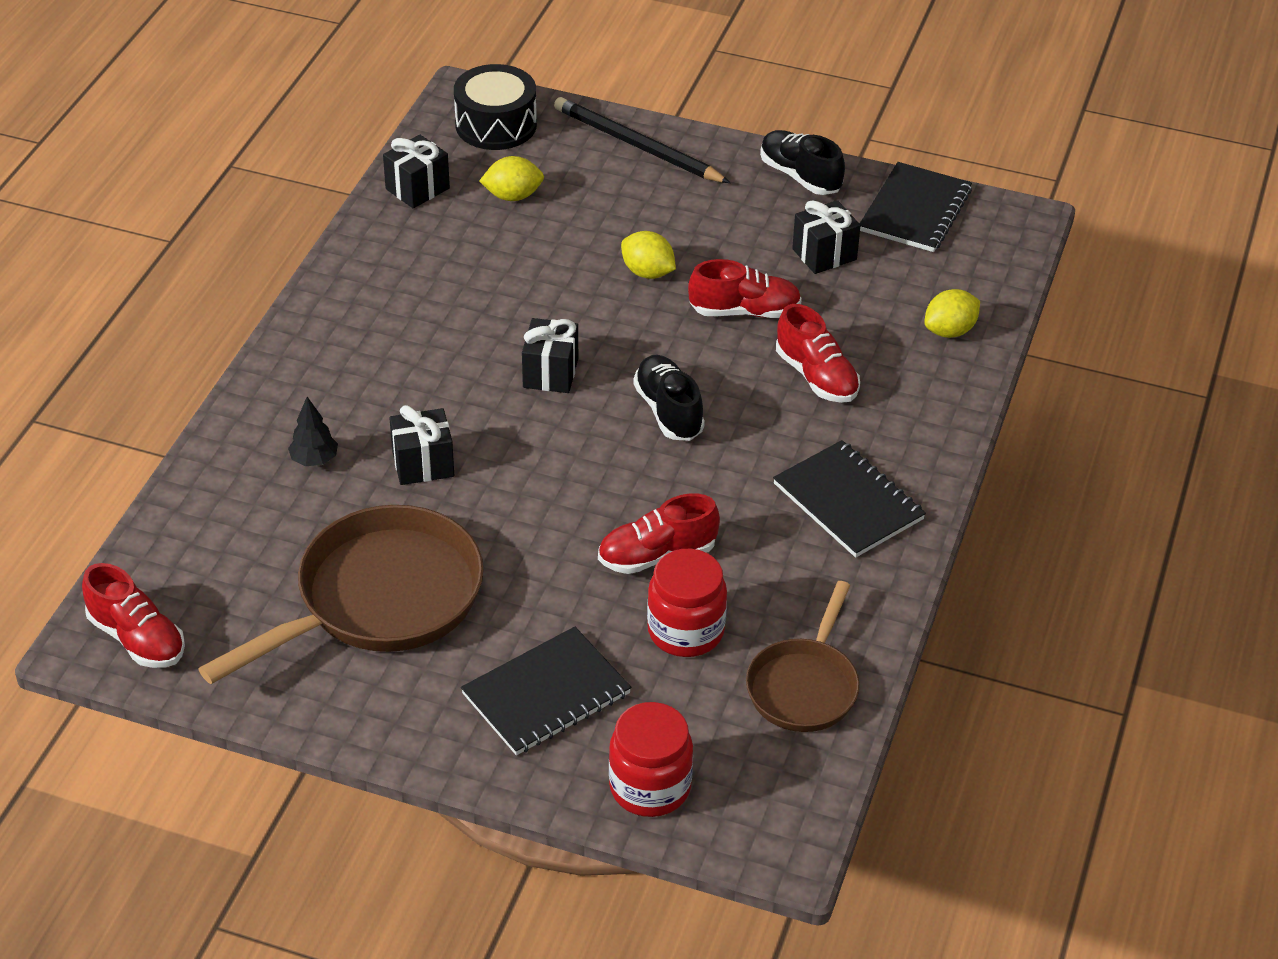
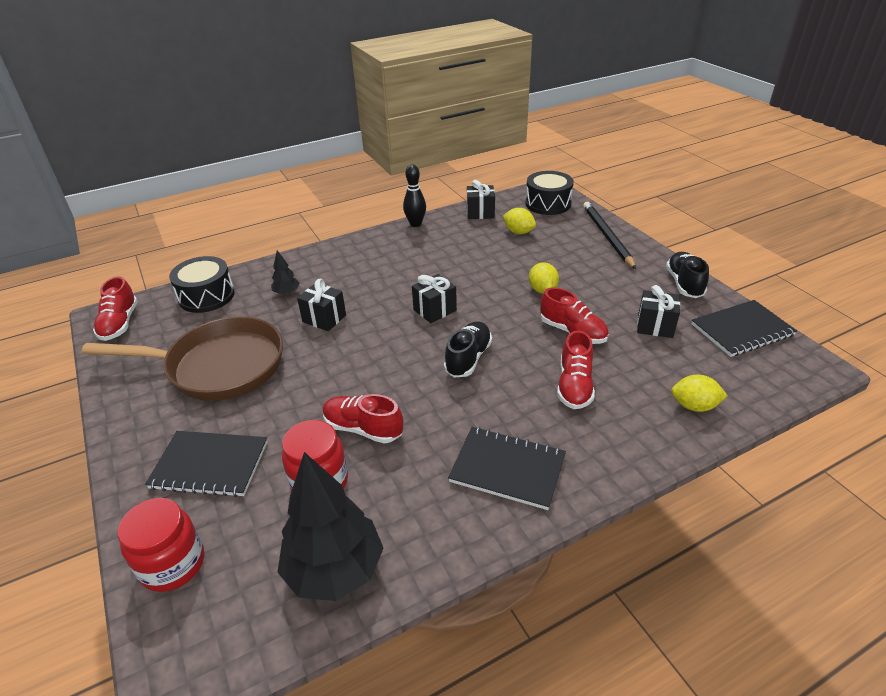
camera: 45 degrees right, 5 degrees down
brown pan [746,581,860,732] -> black tree [277,452,384,601]
black notebook [773,440,926,558] -> black notebook turned 75 degrees counterclockwise [448,427,566,510]
none -> black drum [169,256,235,313]
none -> black bowling pin [403,164,426,227]

